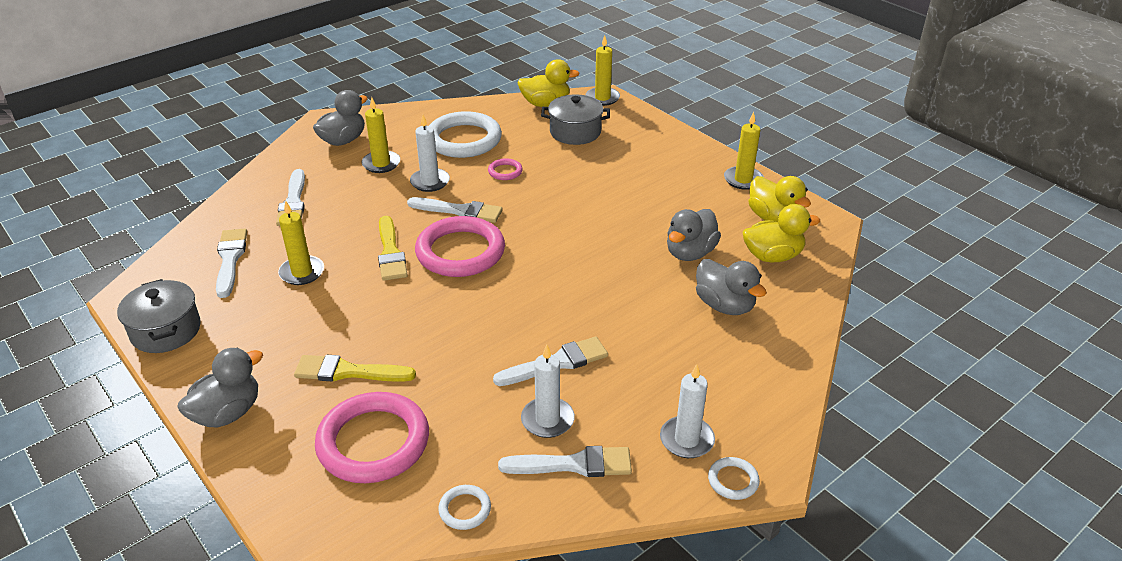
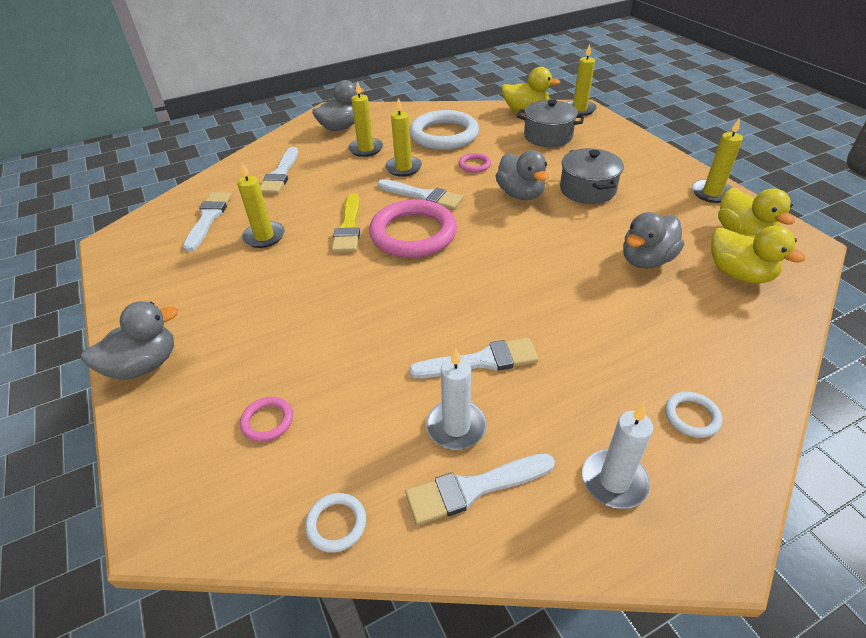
camera: 15 degrees right, 5 degrees up
grey pot [117,279,201,353] -> grey pot moved to [560,148,624,204]
yellow brush [294,355,416,382] -> none
pink ring [315,392,429,483] -> pink ring [240,397,293,442], size x0.43
white candle [410,115,450,192] -> yellow candle [385,98,422,177]
white brush [498,446,632,477] -> white brush turned 150 degrees clockwise [405,453,555,525]
grey duck [696,259,767,315] -> grey duck moved to [496,150,548,200]
white ring [708,457,760,500] -> white ring moved to [665,392,722,438]
yellow duck [743,204,820,262] -> yellow duck turned 45 degrees clockwise [711,226,805,284]

